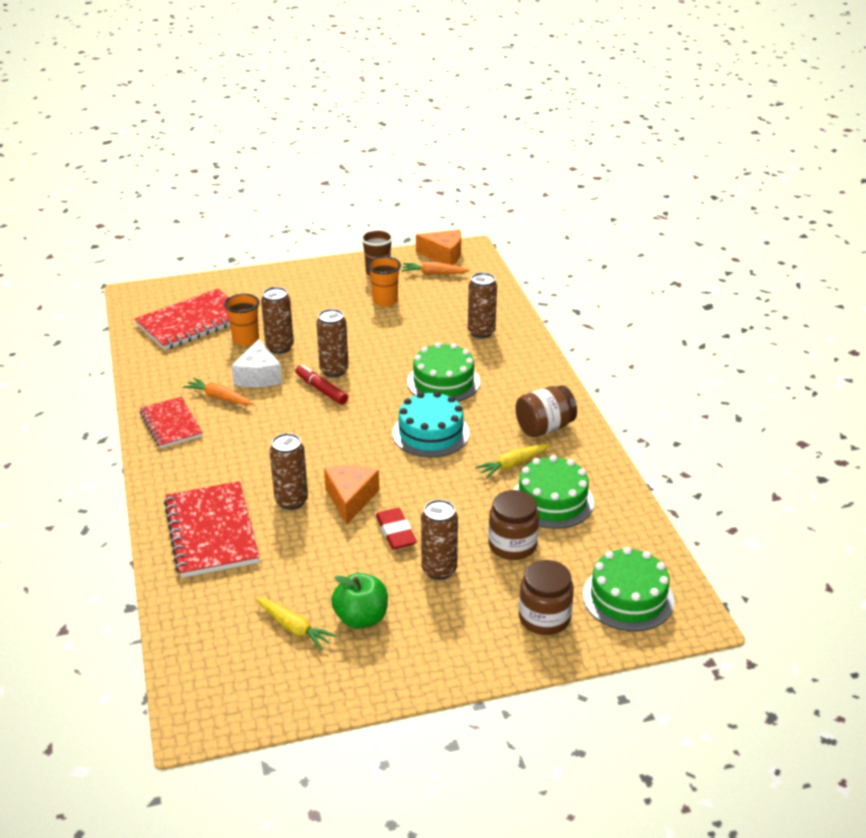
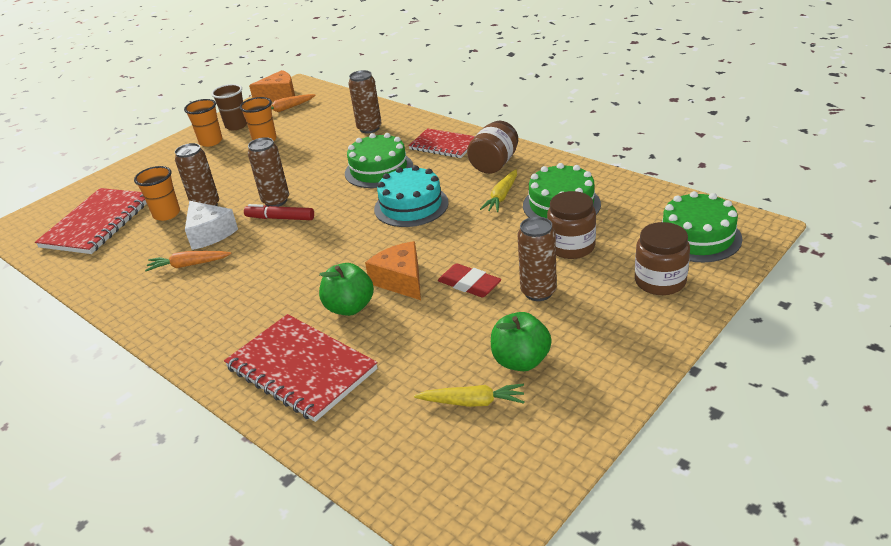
camera: 30 degrees left, 0 degrees up
red notebook [140,397,203,448] -> red notebook moved to [408,128,475,158]
brown can [270,433,308,510] -> green apple [319,263,374,316]
none -> orange cup [184,99,222,147]

